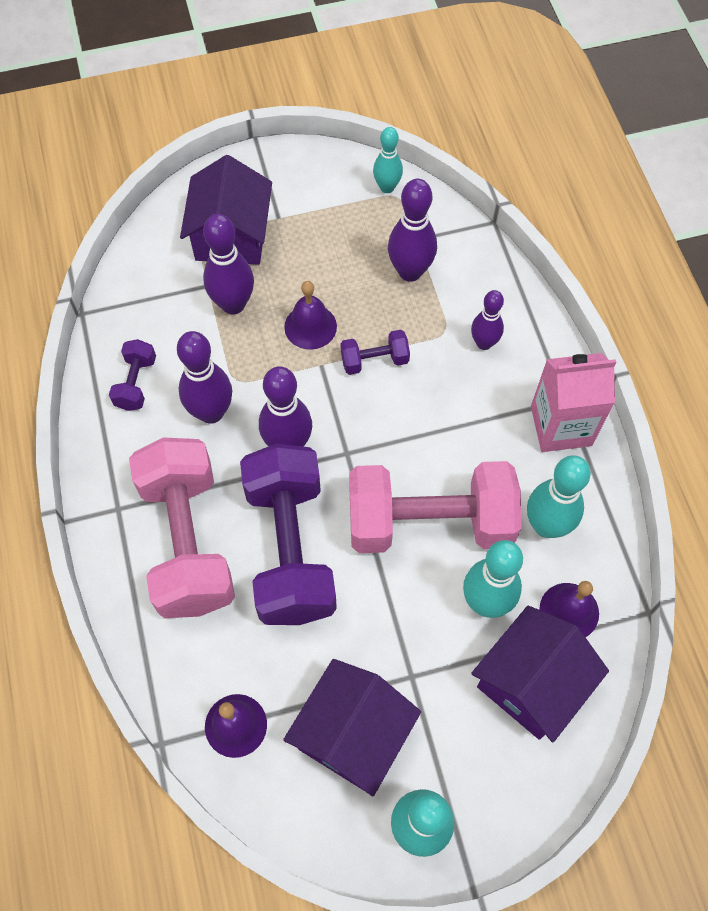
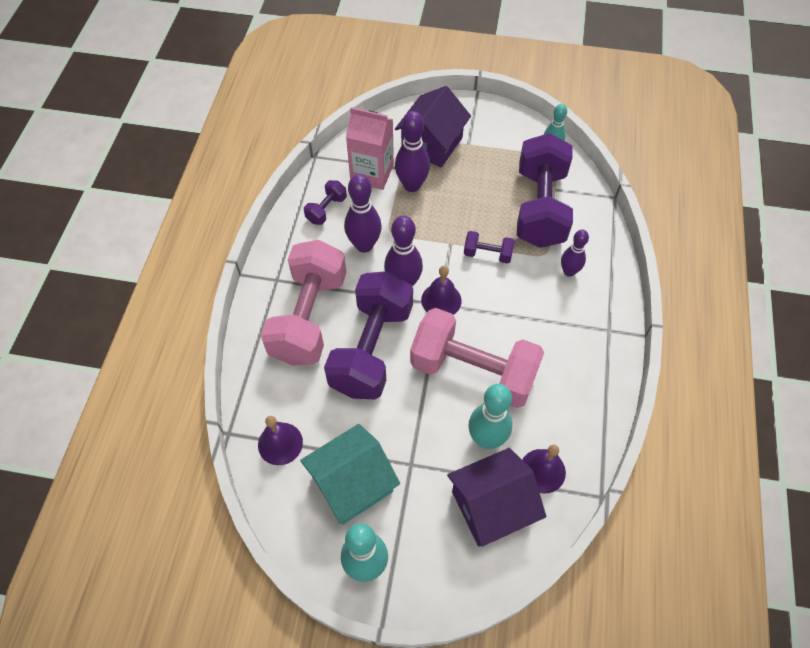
camera: 25 degrees right, 5 degrees down
purple house [283,659,421,796] -> turquoise house [300,424,400,525]
purple bell [284,281,337,350] -> purple bell moved to [421,266,462,315]
purple bowling pin [388,179,437,282] -> purple dumbbell [517,133,573,248]
turquoise bowling pin [527,455,591,538] -> none
pink carton [531,353,616,452] -> pink carton moved to [346,107,394,190]

